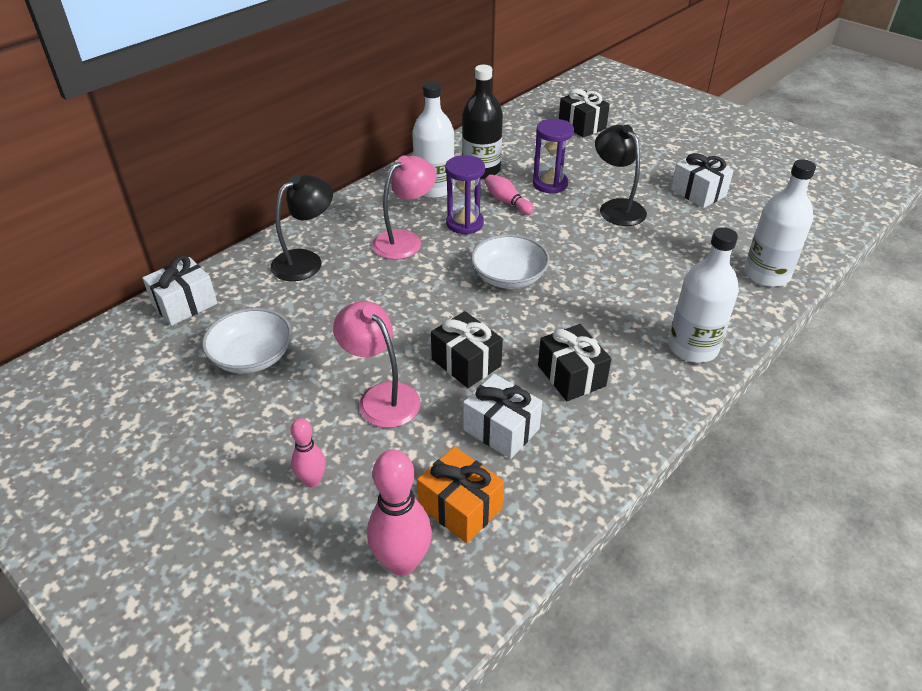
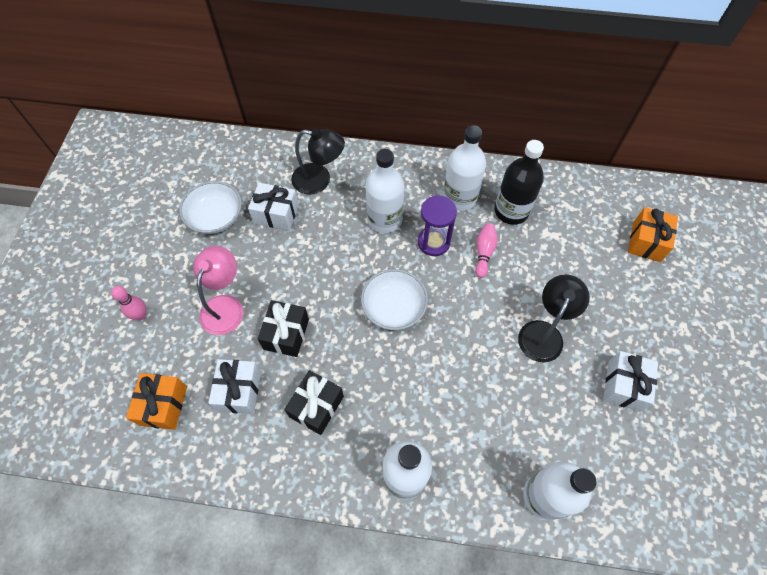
camera: 55 degrees right, 20 degrees up
white gift [142,255,217,326] -> white gift moved to [248,183,299,231]
pink bowling pin [367,450,432,576] -> none
pink lamp [372,155,437,260] -> white bottle [366,149,404,233]
purple hourglass [533,119,574,194] -> none
black gift [559,89,610,137] -> orange gift [628,207,678,262]

